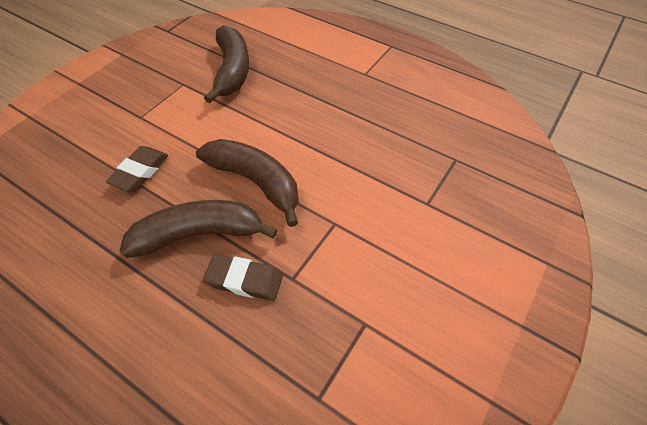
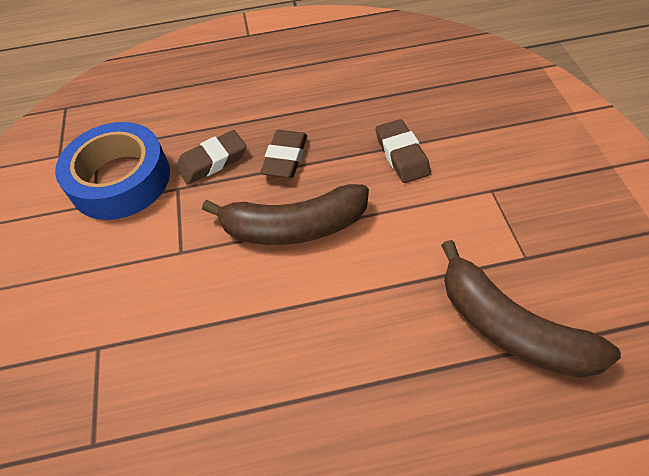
camera: 140 degrees right, 0 degrees up
brown banana [120,200,278,258] -> brown eraser [260,130,307,178]
none -> blue tape [55,122,170,220]

